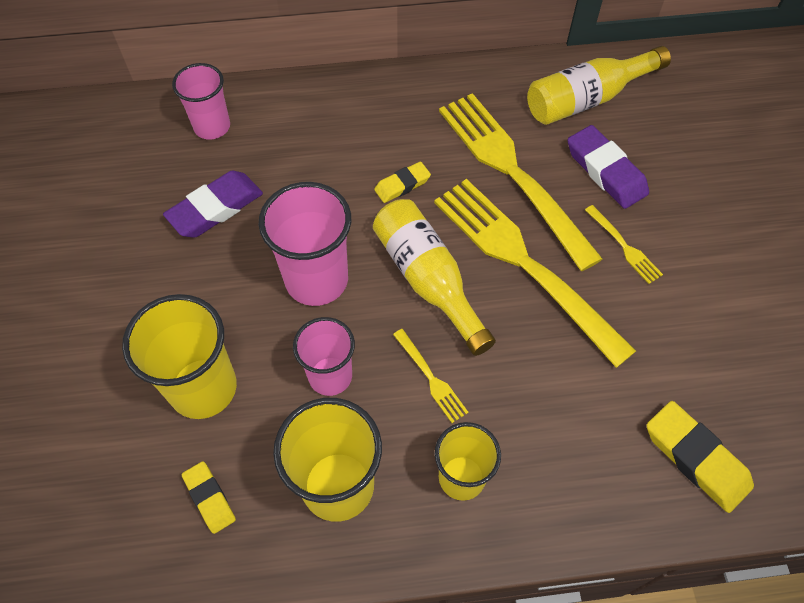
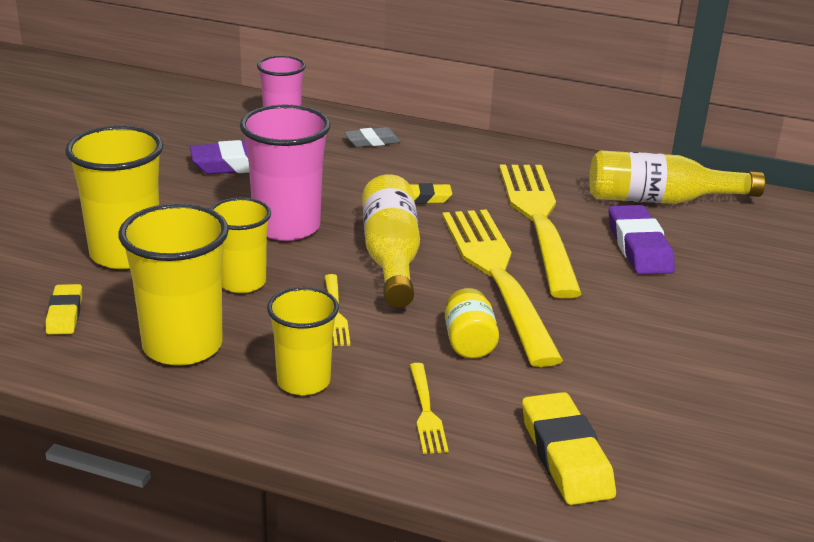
camera: 25 degrees right, 30 degrees down
pink cup [293,317,355,396] -> yellow cup [210,197,271,293]
yellow fork [585,205,663,284] -> yellow fork moved to [410,363,449,454]
none -> grey eraser [344,127,400,147]
none -> yellow jar [445,288,499,359]

